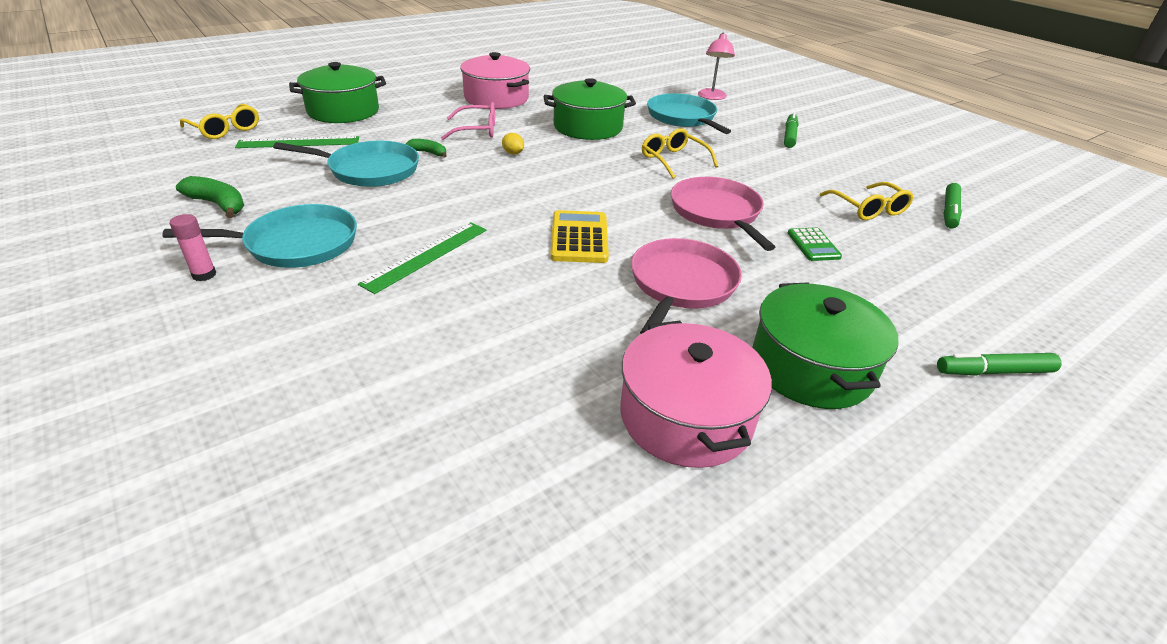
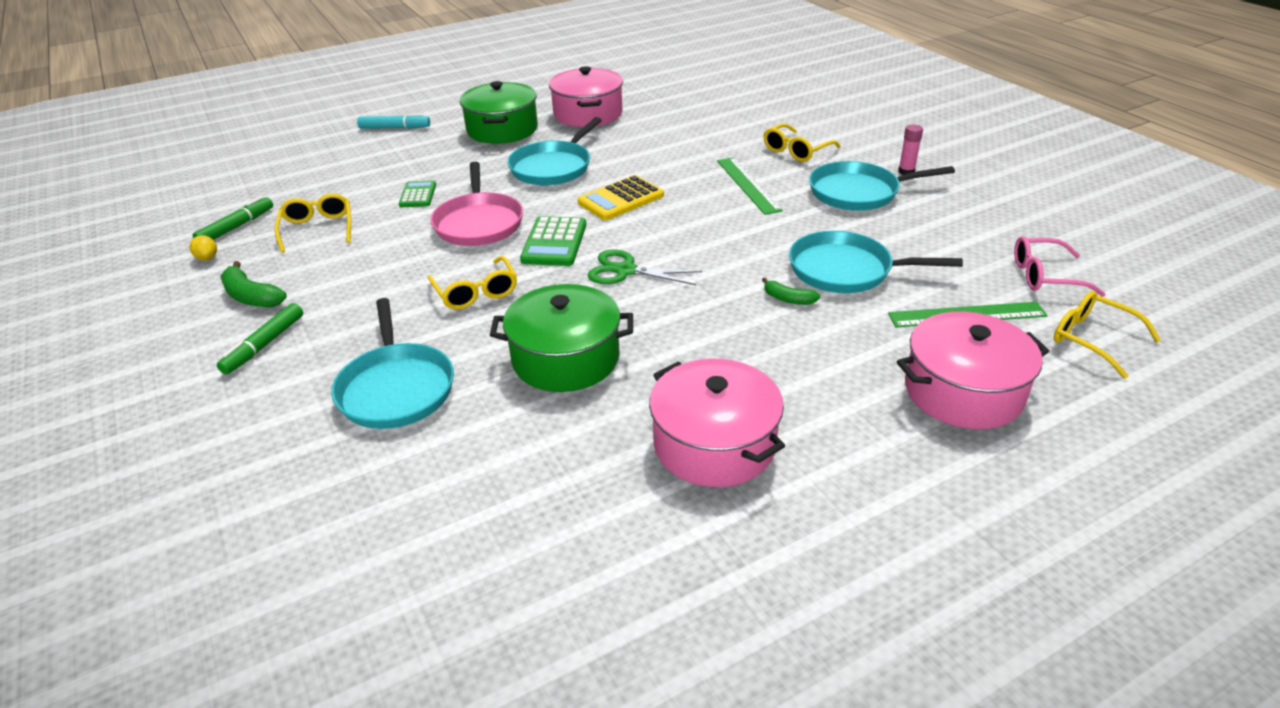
camera: 170 degrees left, 0 degrees up
green banana [176,176,244,218] -> green banana moved to [220,261,287,308]
green pot [289,62,386,123] -> pink pot [897,312,1049,429]
green ruler [358,222,487,294] -> green ruler turned 60 degrees counterclockwise [717,157,783,215]
pink glasses [441,102,495,140] -> pink glasses moved to [1014,236,1105,297]
yellow lemon [502,133,524,155] -> yellow lemon moved to [190,235,217,261]
yellow calculator [550,210,609,263] -> yellow calculator turned 45 degrees clockwise [578,175,664,220]
pink pan [631,238,742,334] -> turquoise pan [507,117,602,186]
pink lamp [698,33,735,100] -> none
green marker [937,353,1062,376] -> turquoise marker [357,114,430,129]
none -> green calculator [520,216,586,266]
none -> green scissors [588,249,702,285]
none -> yellow glasses [764,123,841,162]

